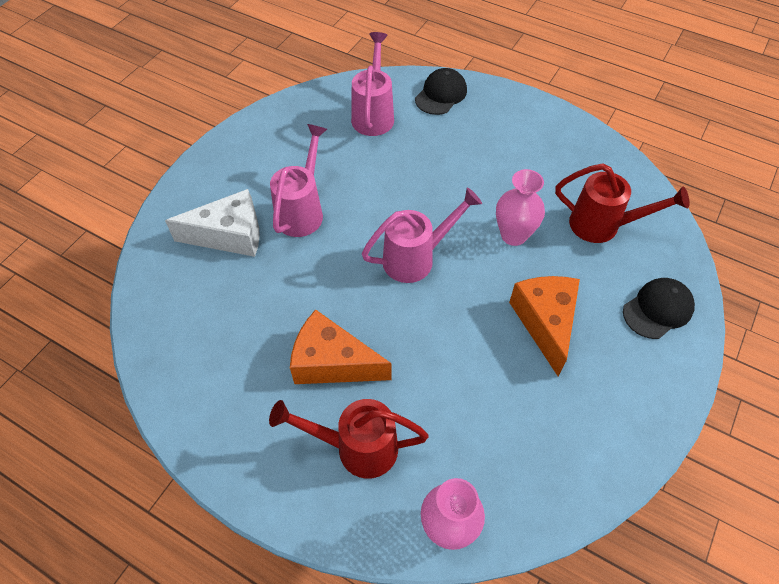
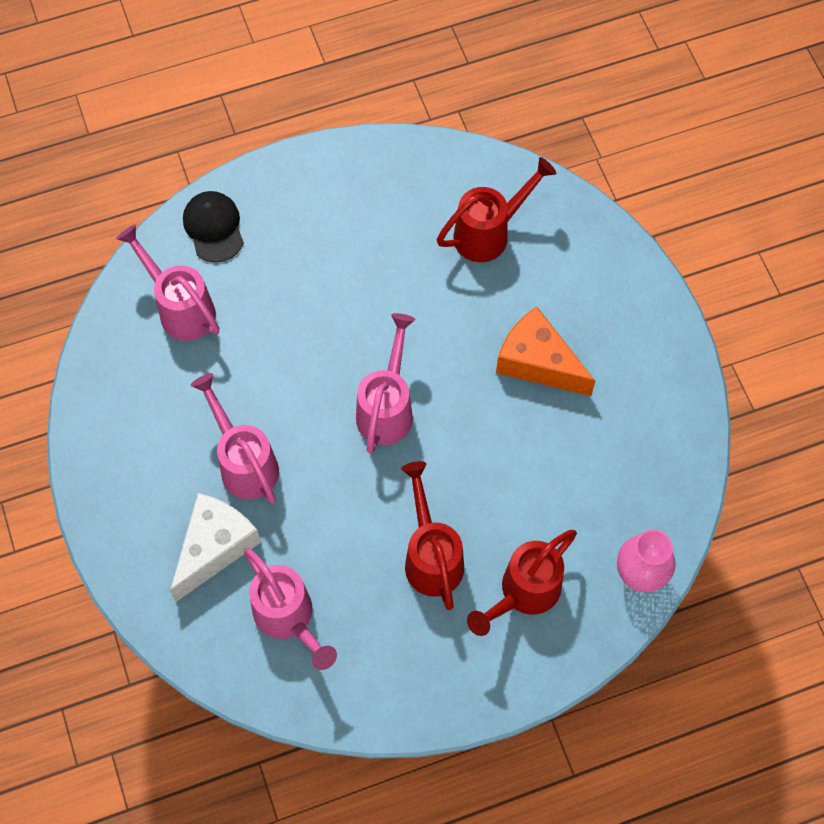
camera: 50 degrees left, 10 degrees up
orange cheese [290,309,392,384] -> red watering can [401,461,464,610]
pink vase [496,169,545,246] -> none
black cap [623,278,695,339] -> none
none -> pink watering can [244,548,337,670]

